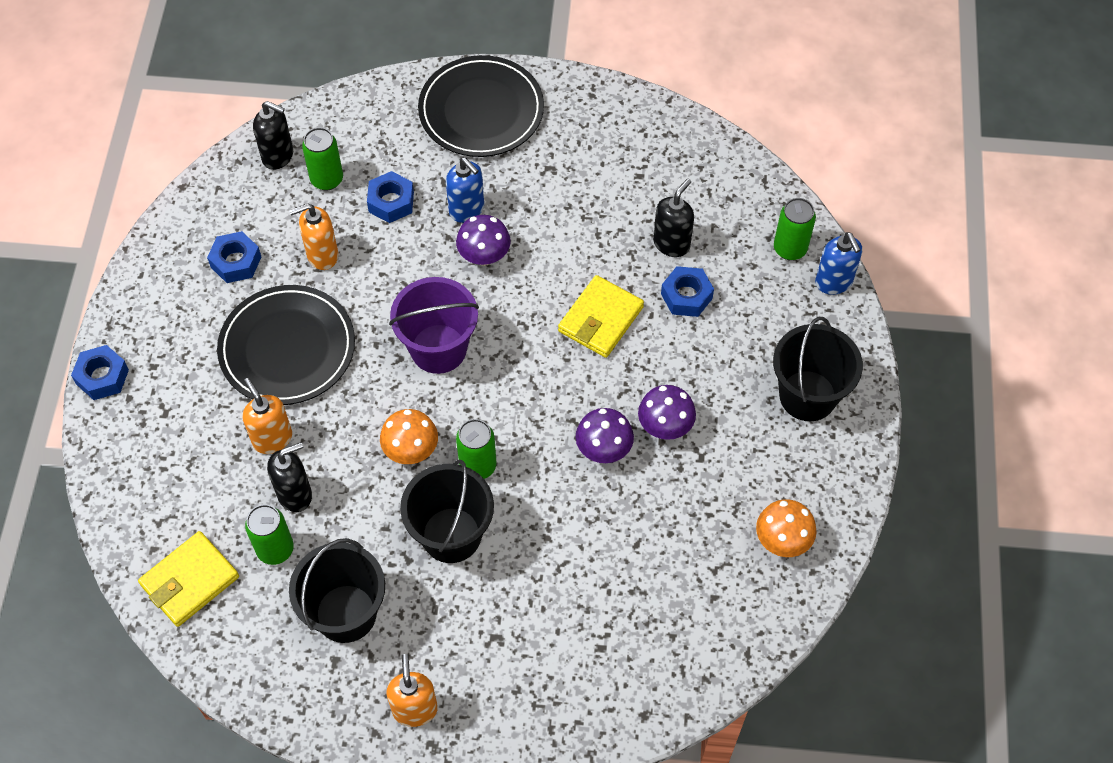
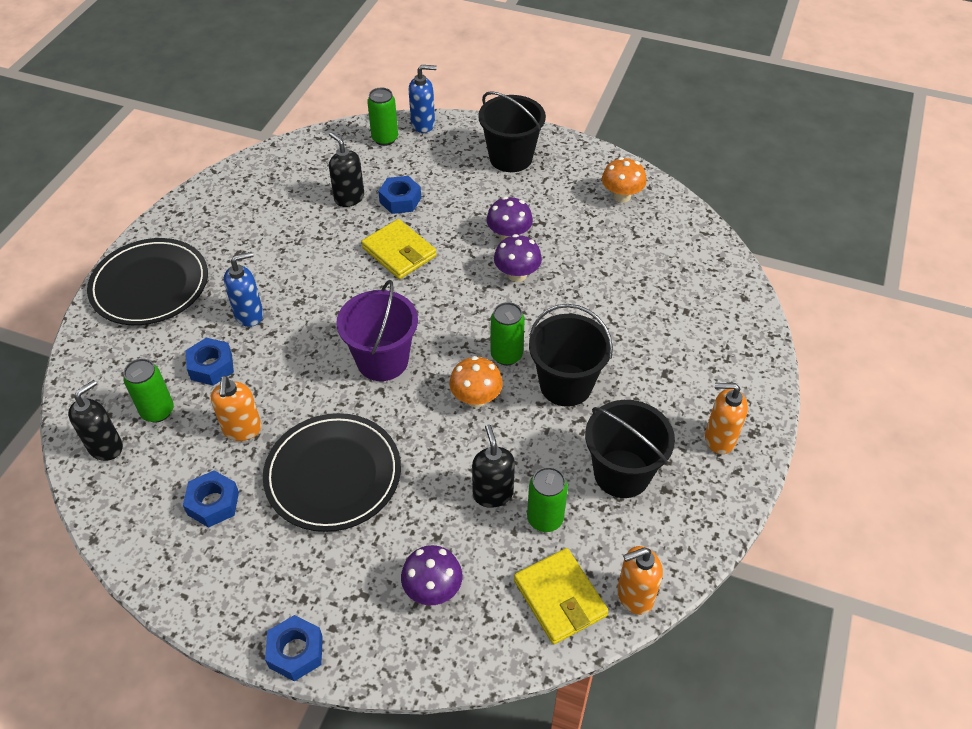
camera: 75 degrees left, 10 degrees down
orange soap dispenser [242,378,292,454] -> orange soap dispenser moved to [617,546,663,615]
purple mushroom [456,215,511,266] -> purple mushroom moved to [401,545,462,605]

